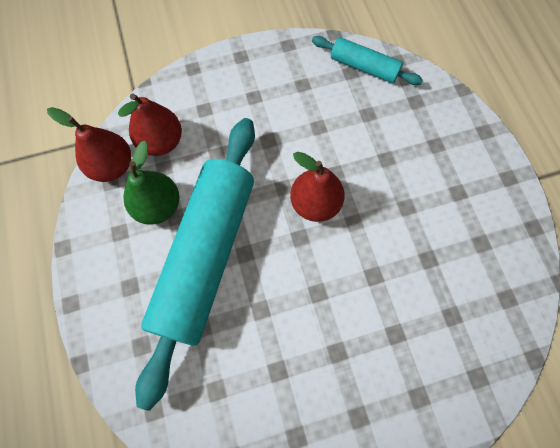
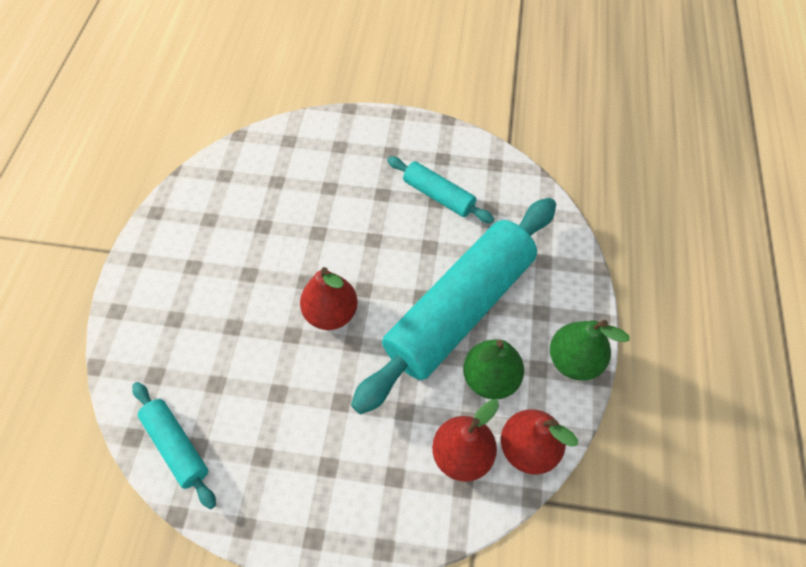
camera: 155 degrees left, 10 degrees down
none -> turquoise rolling pin [387,156,494,223]
none -> green pear [550,320,630,381]

